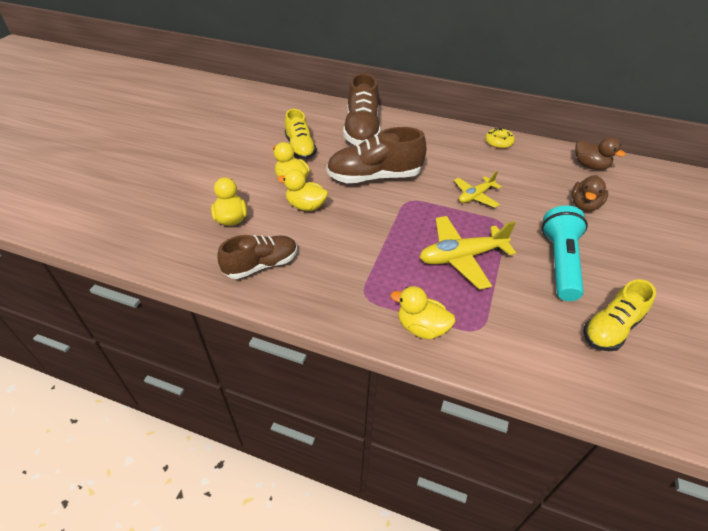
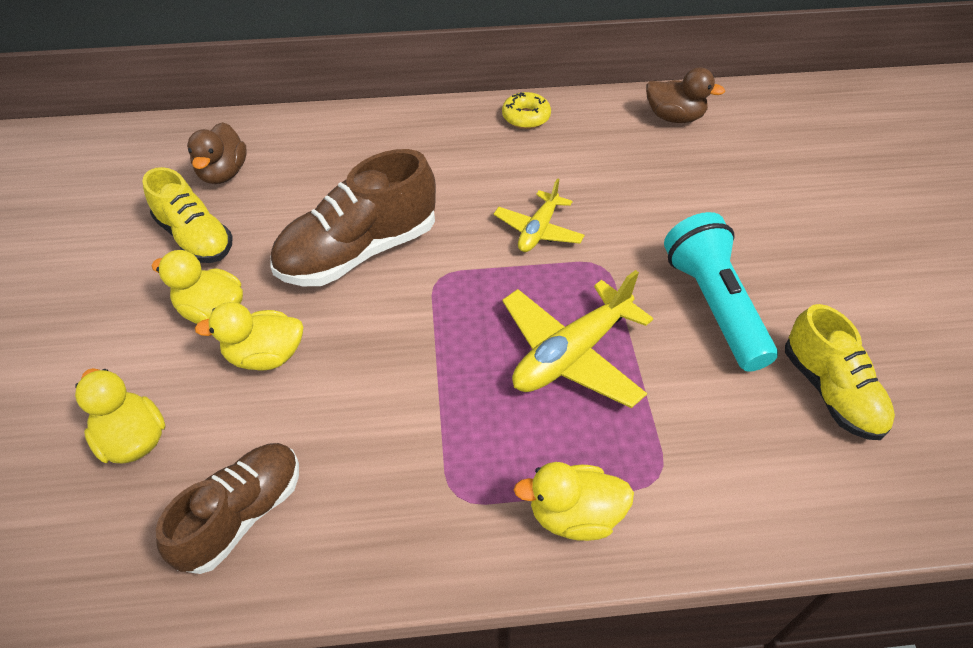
camera: 25 degrees left, 5 degrees up
brown shoe [343,73,381,145] -> none
brown duck [571,175,608,212] -> brown duck moved to [187,122,247,184]
yellow shoe [583,279,656,351] -> yellow shoe turned 45 degrees counterclockwise [785,304,895,440]

